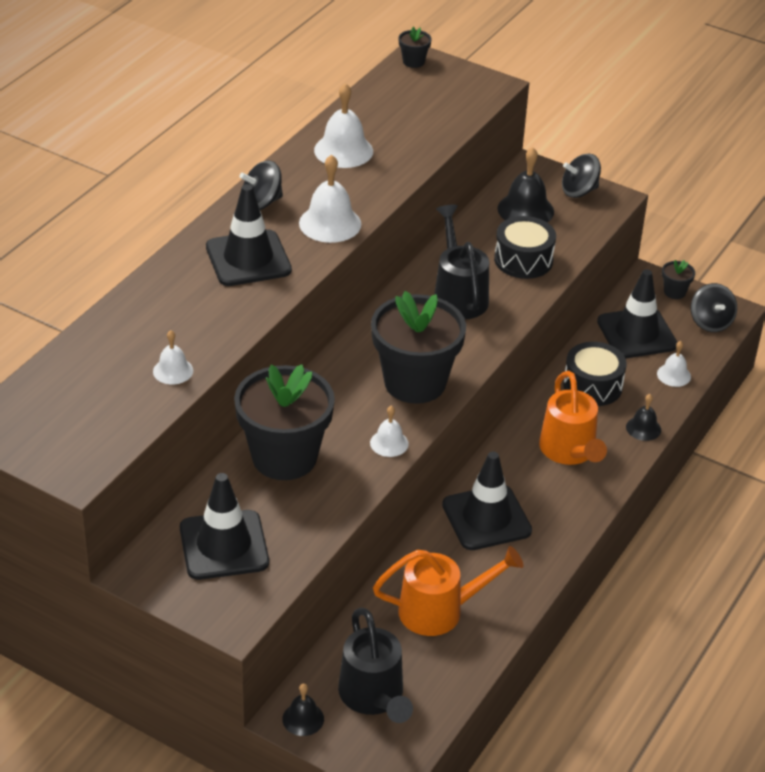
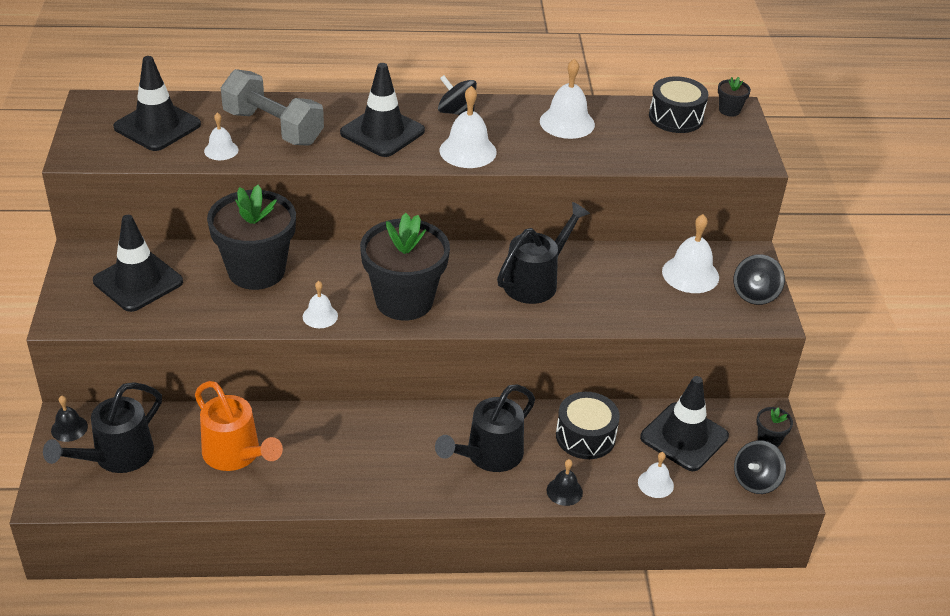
camera: 55 degrees right, 0 degrees up
black traffic cone [442,452,532,550] -> black traffic cone moved to [113,56,201,151]
black drum [494,216,556,279] -> black drum moved to [649,76,709,133]
black bell [498,147,554,222] -> white bell [662,214,719,293]
orange watering can [539,371,607,465] -> black watering can [435,384,535,472]
black spinning top [562,154,601,198] -> black spinning top turned 105 degrees counterclockwise [733,254,785,305]
none -> grey dumbbell [221,69,324,146]

